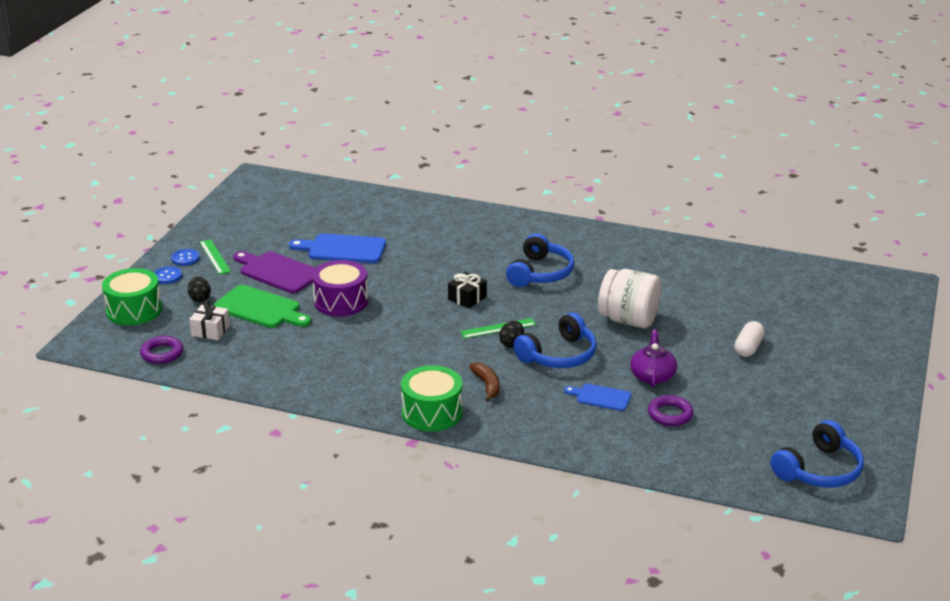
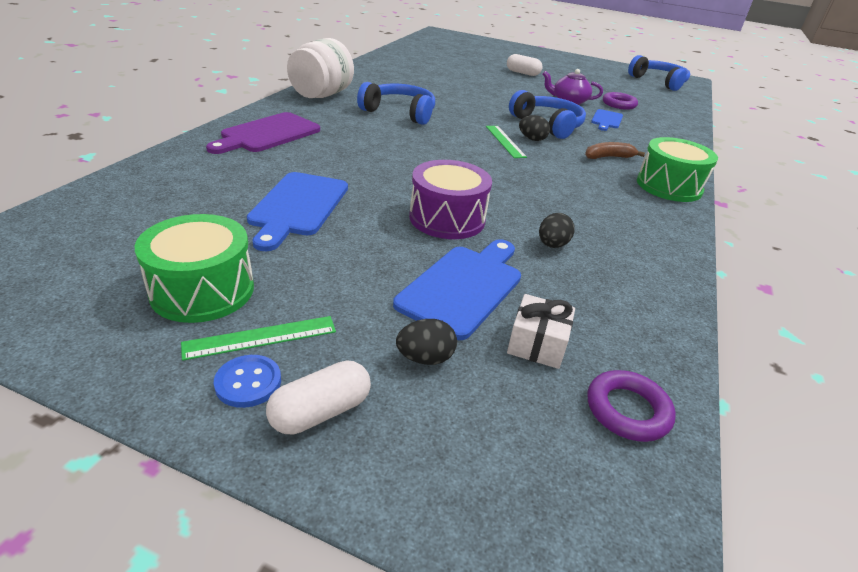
camera: 90 degrees left, 5 degrees up
green drum [102,268,162,325] -> green drum moved to [135,214,254,323]
blue button [154,266,182,284] -> white capsule [266,360,371,434]
green cutting board [213,285,311,328] -> blue cutting board [393,239,521,340]
purple cutting board [233,251,315,293] -> purple cutting board moved to [206,112,320,154]
black gift [448,272,487,308] -> none
white jar [598,269,662,328] -> white jar moved to [287,38,354,98]
none -> black egg [539,213,575,248]

